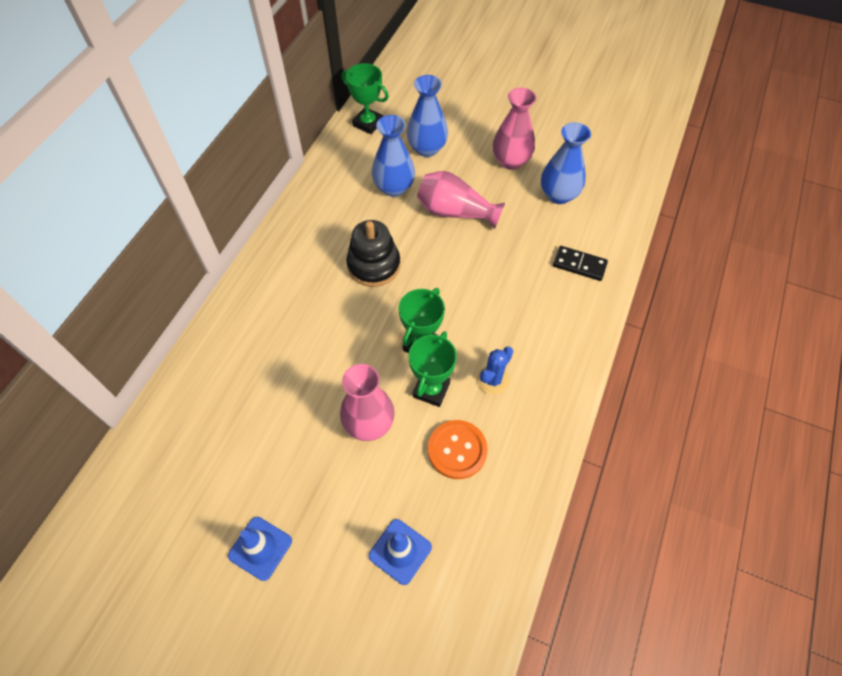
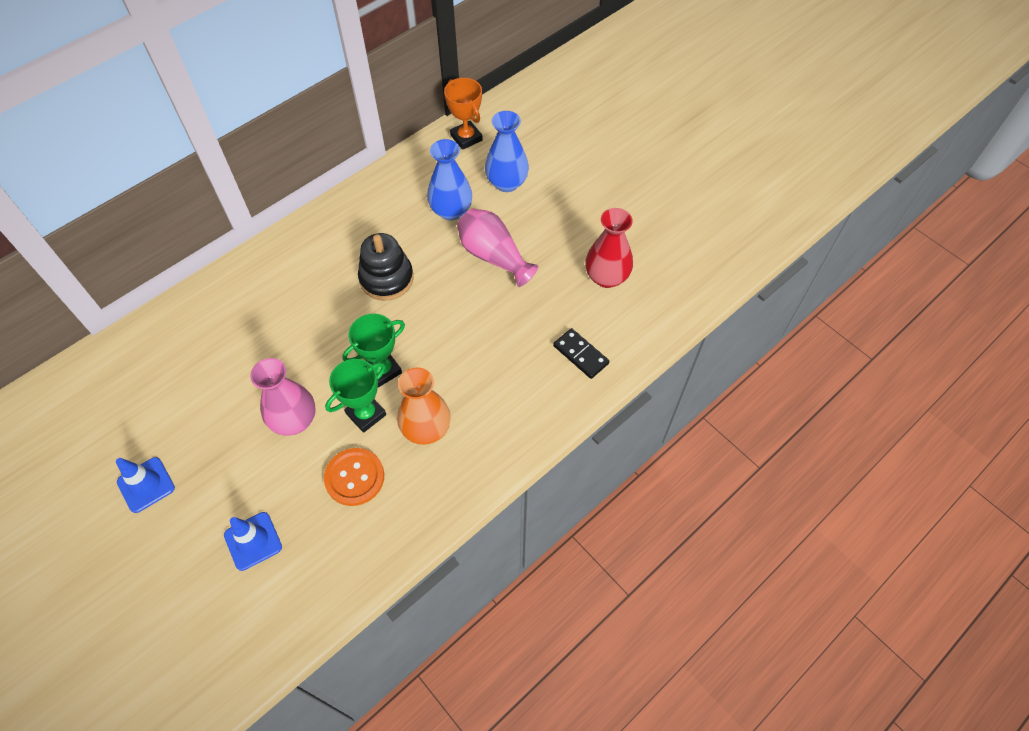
camera: 25 degrees right, 0 degrees up
green trophy [341,63,389,134] -> orange trophy [444,78,483,150]
blue cactus [477,347,513,394] -> orange vase [397,367,451,445]
pink vase [493,88,536,170] -> none
blue vase [541,122,591,204] -> red vase [585,208,633,288]

